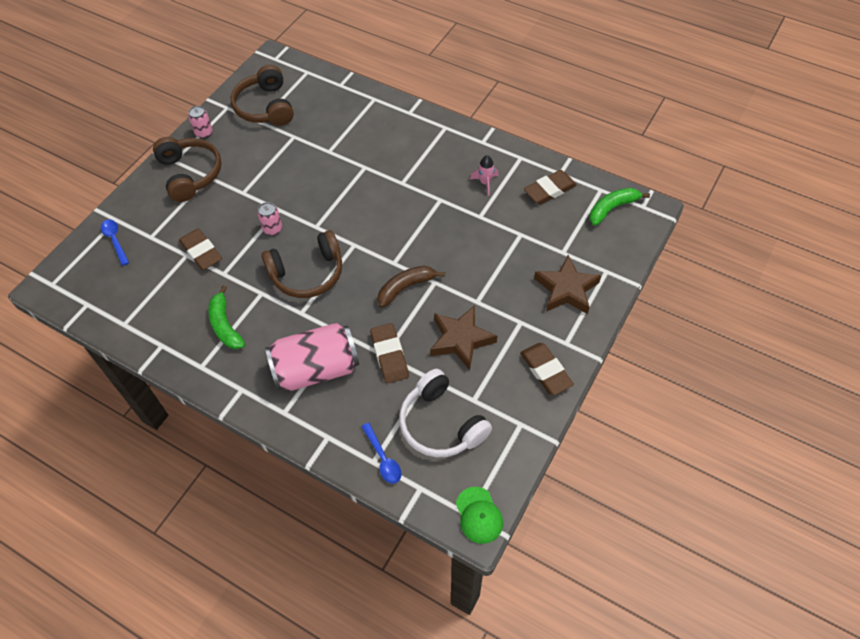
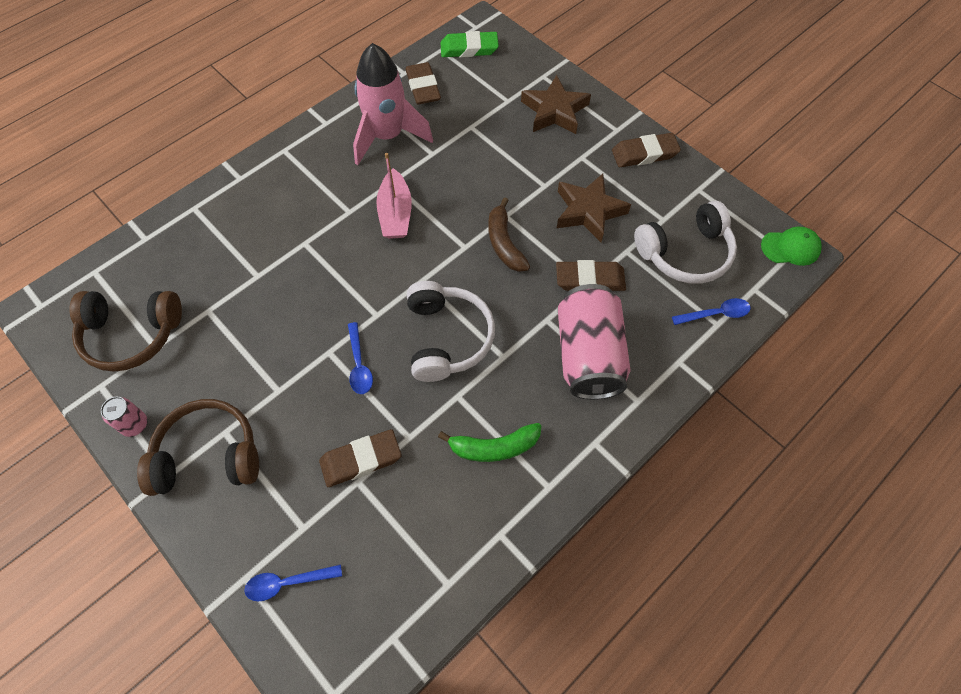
camera: 75 degrees left, 5 degrees up
pink can [257,202,282,235] -> blue spoon [348,322,373,394]
brown headphones [261,230,342,298] -> white headphones [407,281,495,382]
pink rocket [470,155,498,196] -> pink rocket [353,43,433,165], size x2.37
green banana [590,188,650,226] -> green eraser [441,31,499,57]
none -> pink boat [376,153,412,239]

